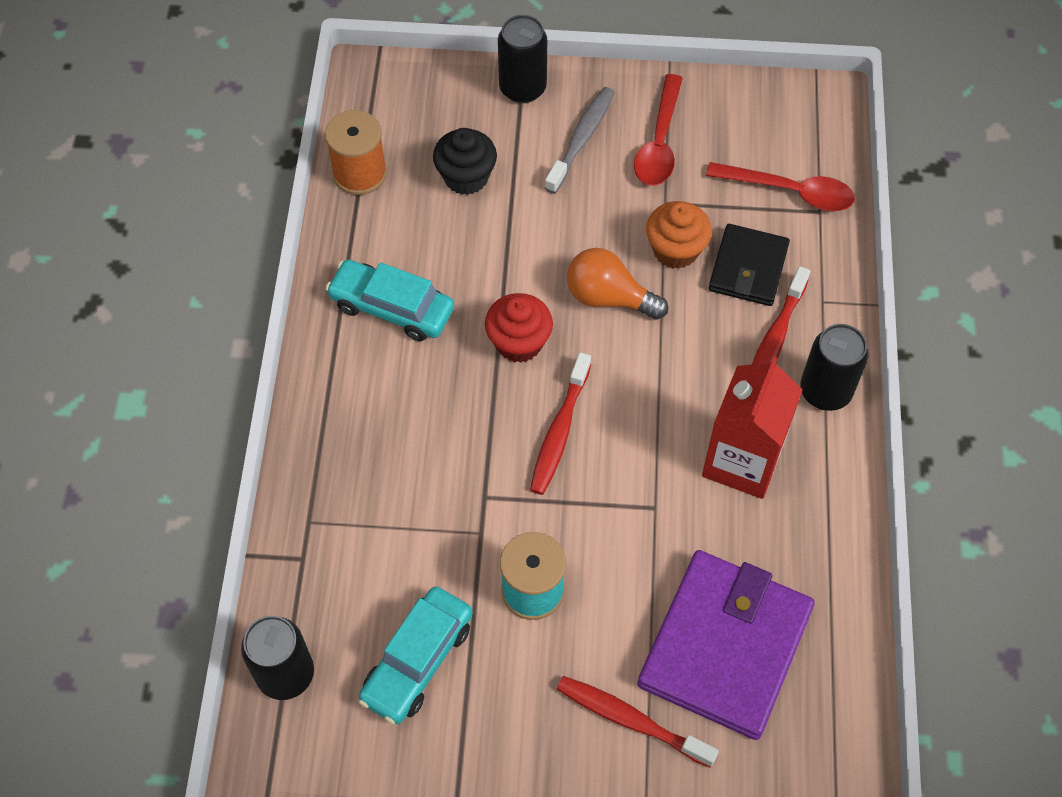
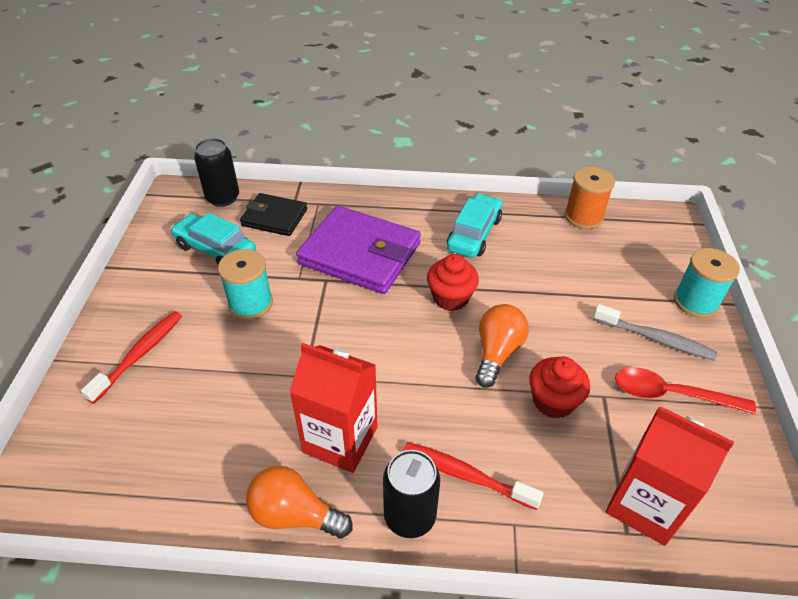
camera: 90 degrees right, 15 degrees down
black cupcake [433,128,497,195] -> none
black can [498,15,547,103] -> turquoise spool [674,248,740,318]
red toothbrush [530,352,591,495] -> none
purple wallet [637,550,815,740] -> purple wallet moved to [296,206,421,294]
orange cupcake [646,201,712,269] -> red cupcake [529,357,590,419]
red spoon [706,162,855,211] -> red carton [606,407,734,546]
black wallet [709,224,790,306] -> black wallet moved to [240,193,307,236]
none -> orange light bulb [246,466,353,538]

